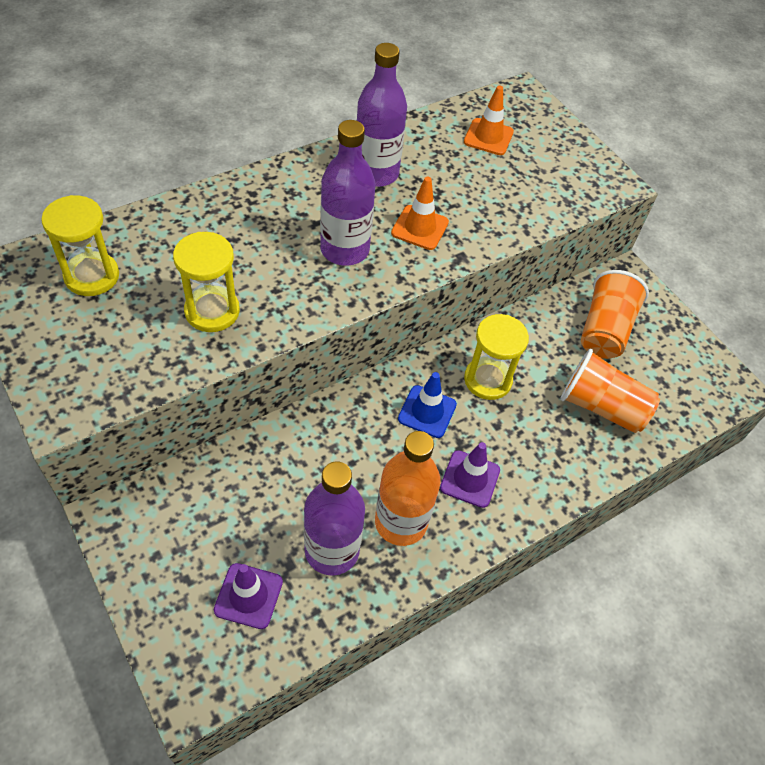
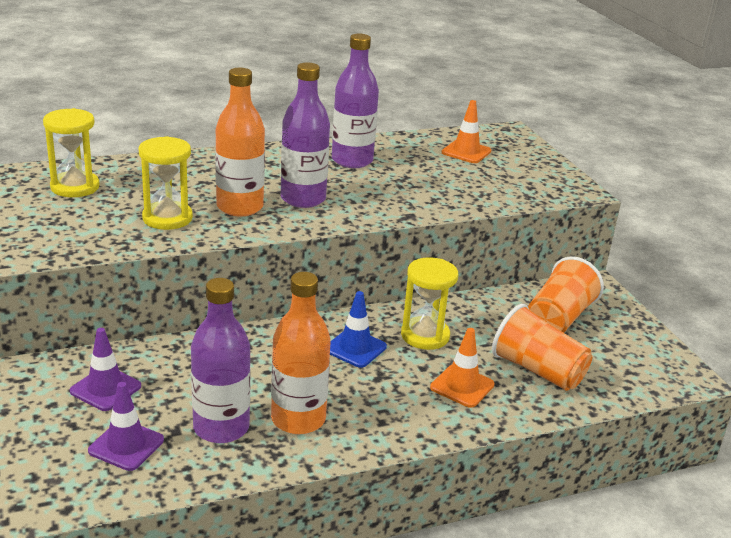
camera: 15 degrees right, 25 degrees down
orange traffic cone [391,177,449,250] -> orange traffic cone moved to [430,328,495,408]
purple traffic cone [440,442,500,508] -> purple traffic cone moved to [70,328,141,411]
none -> orange bottle [215,68,265,216]

